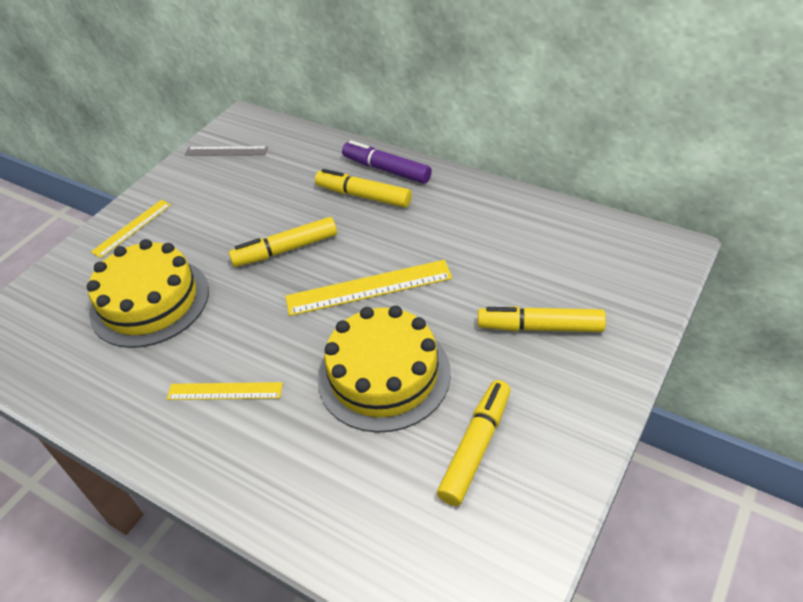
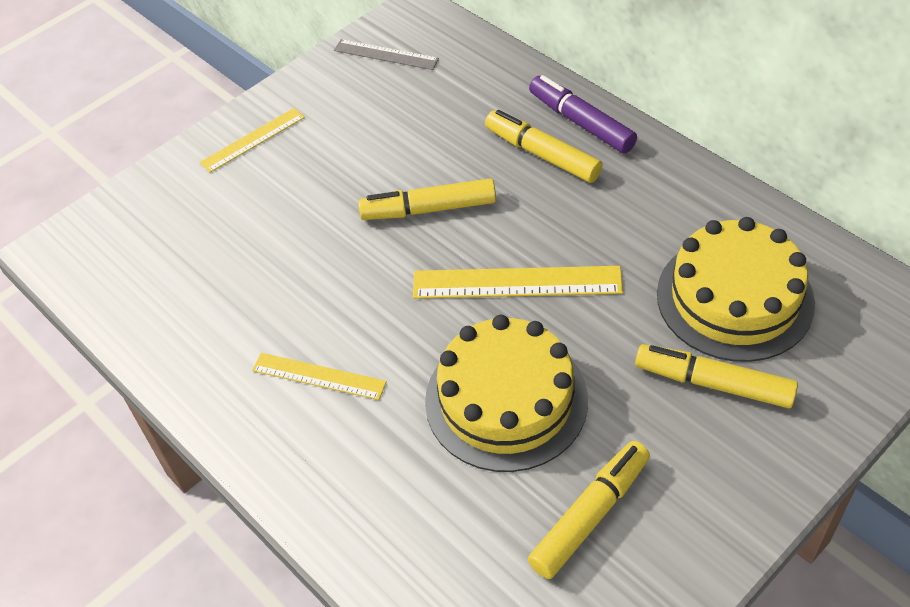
camera: 15 degrees right, 5 degrees up
yellow cake [87,239,209,348] -> yellow cake moved to [657,217,815,362]

